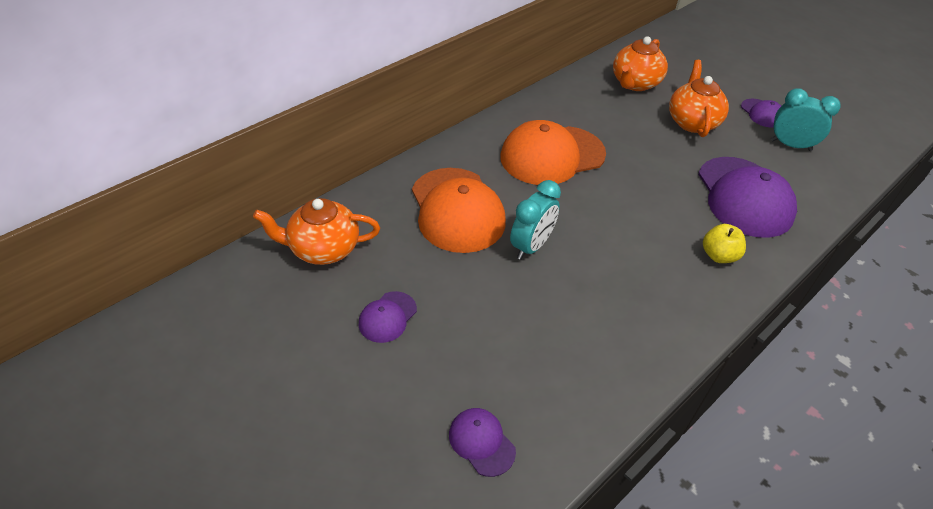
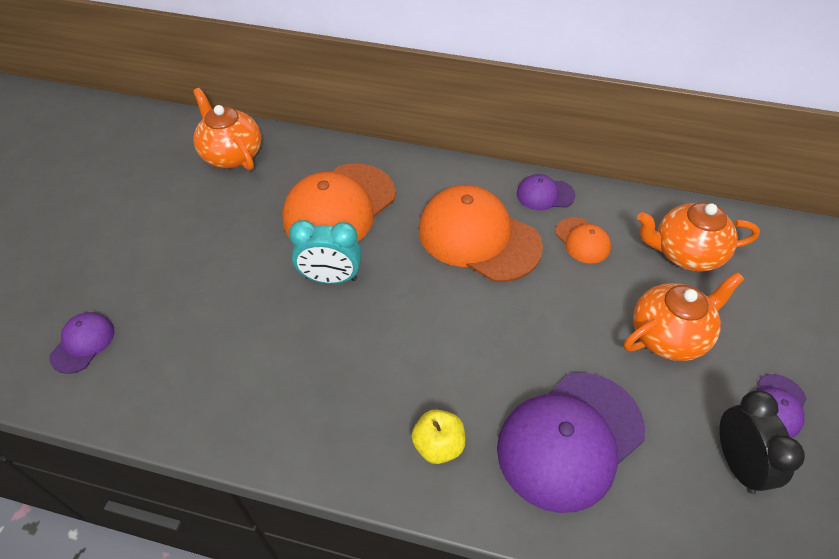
camera: 60 degrees right, 5 degrees up
purple cap [359,291,417,343] -> purple cap moved to [517,174,575,210]
turquoise clock [771,88,841,151] -> black clock [719,390,805,494]
none -> orange cap [555,217,611,264]

